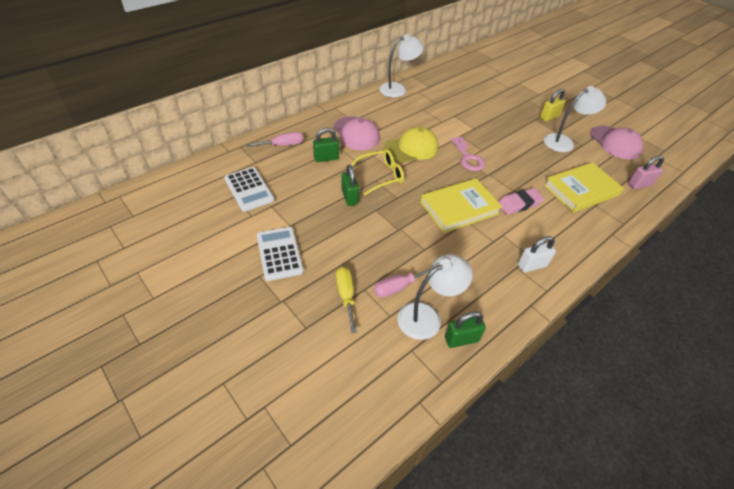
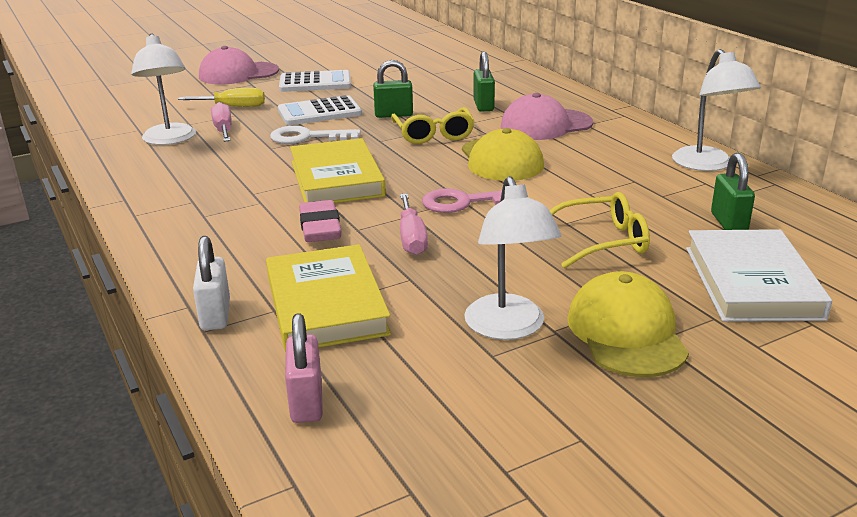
camera: 105 degrees right, 20 degrees down
white calculator [224,167,274,212] -> white calculator moved to [278,95,362,125]
pink screwdriver [246,132,303,147] -> pink screwdriver moved to [400,194,428,255]
green padlock [445,311,486,348] -> green padlock moved to [711,153,755,230]
white padlock [518,236,556,273] -> white padlock moved to [193,236,230,330]
yellow padlock [540,89,566,122] -> yellow cap [567,271,689,377]
pink cap [590,126,643,159] -> pink cap moved to [199,46,279,84]
none -> white key [270,126,361,144]
none -> yellow glasses [550,192,650,269]
none -> white book [686,229,832,322]

